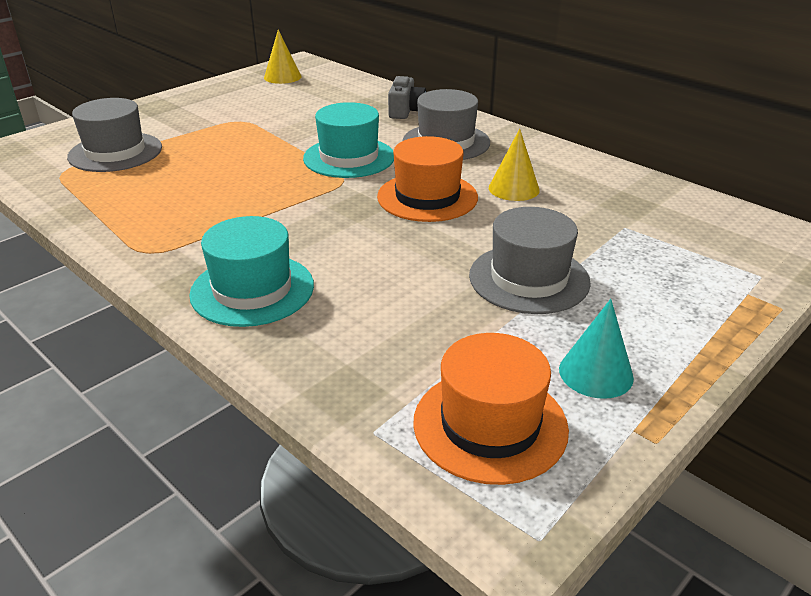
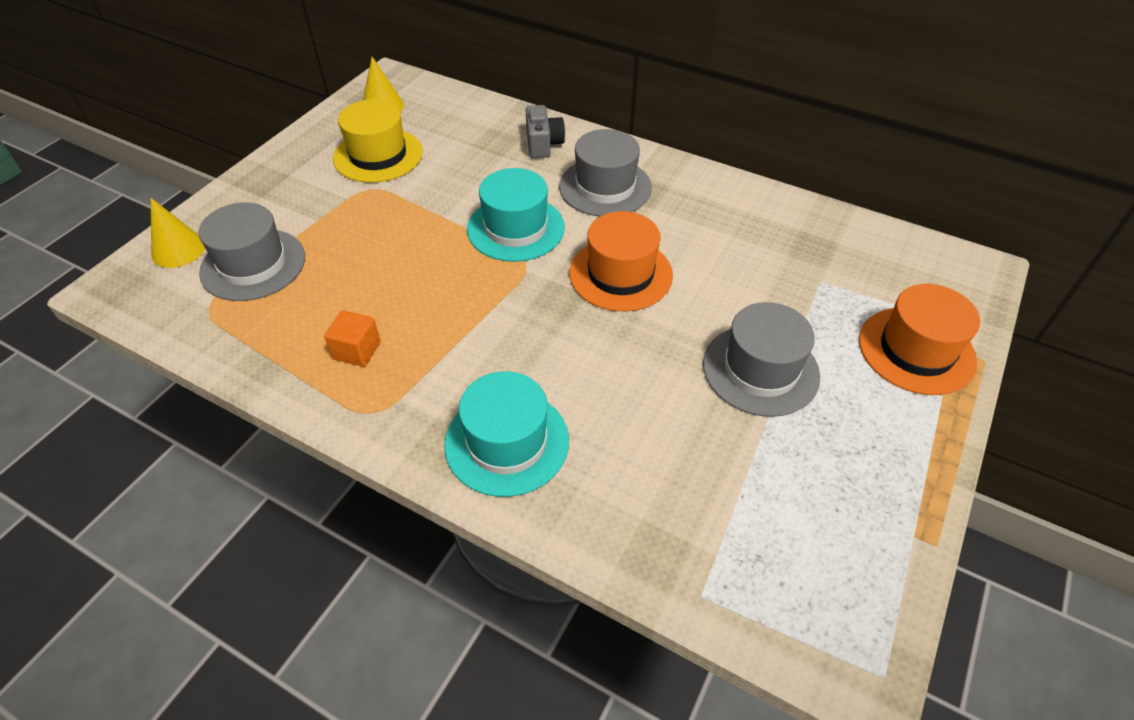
camera: 15 degrees left, 15 degrees up
orange hat [413,333,569,485] -> orange hat moved to [859,284,980,395]
yellow cone [489,129,540,201] -> yellow cone moved to [151,198,205,268]
turquoise cone [559,299,634,399] -> none
none -> orange cube [324,310,381,367]
none -> yellow hat [333,99,423,183]

